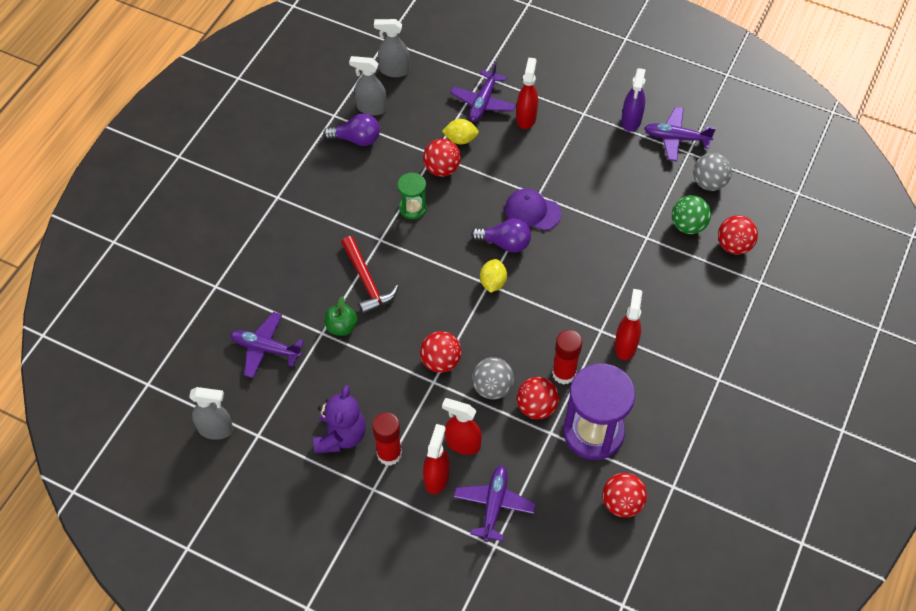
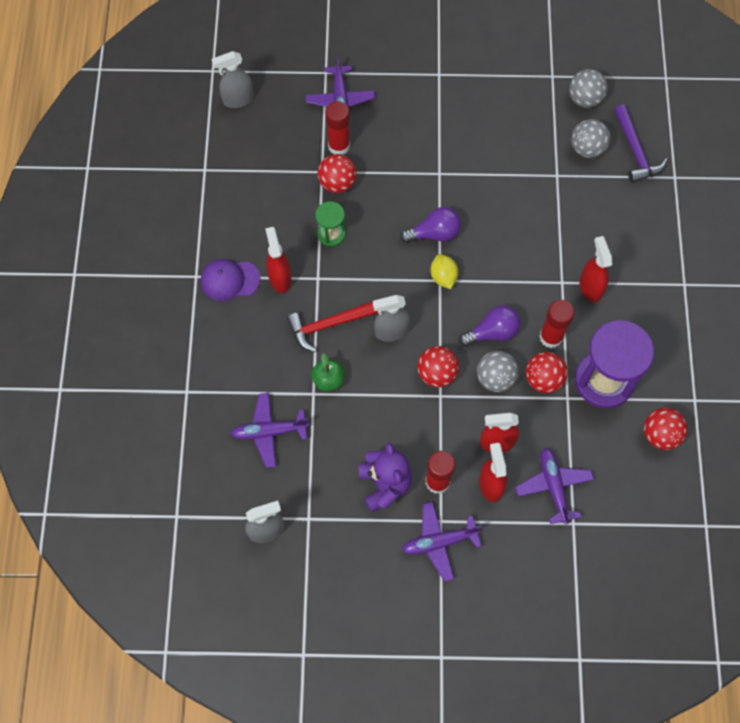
camera: 25 degrees left, 10 degrees up
purple light bulb [323,113,380,146] -> purple light bulb moved to [459,305,520,347]
red hammer [341,236,399,315] -> red hammer turned 120 degrees clockwise [287,301,378,352]
grey spray bottle [349,56,387,115] -> grey spray bottle moved to [373,295,410,342]
yellow lemon [442,119,479,144] -> red glue stick [325,101,350,155]
purple cap [505,189,561,230] -> purple cap moved to [201,259,260,301]
red spray bottle [516,57,538,129] -> red spray bottle moved to [265,227,291,293]
purple spray bottle [621,68,646,132] -> none
purple plane [644,107,716,161] -> purple plane moved to [402,501,482,582]
green ball [672,195,711,234] -> grey ball [571,119,610,158]
red ball [718,215,758,255] -> purple hammer [614,105,667,183]

